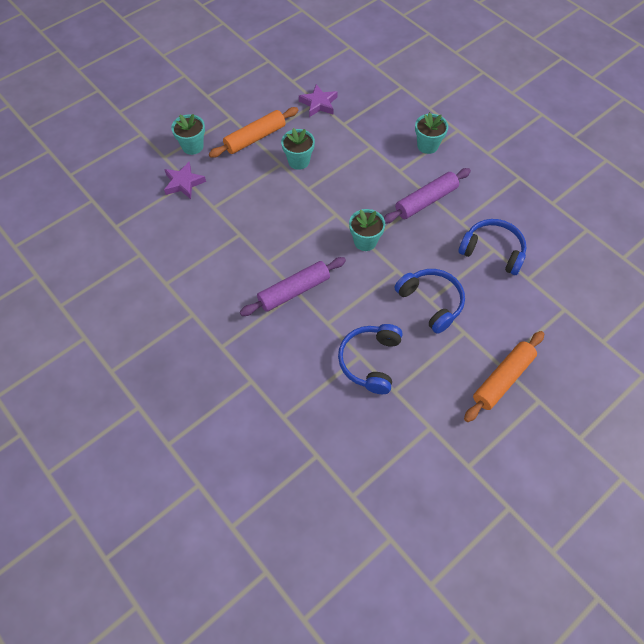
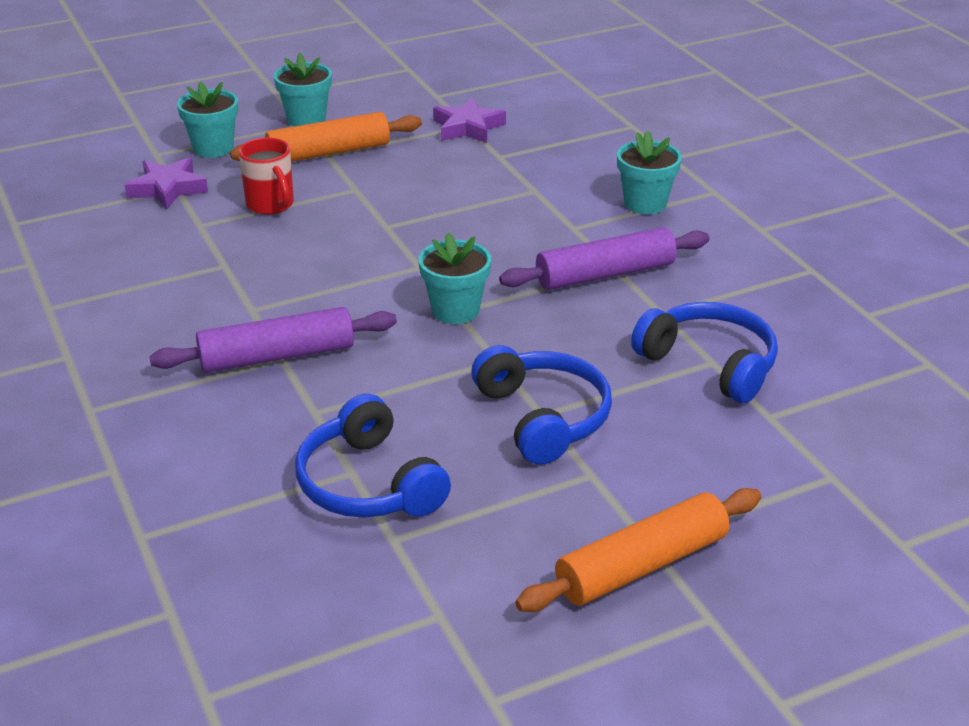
camera: 15 degrees right, 25 degrees down
turquoise flower pot [281,128,315,170] -> turquoise flower pot moved to [273,53,332,127]
blue headphones [338,324,403,394] -> blue headphones turned 60 degrees counterclockwise [295,394,451,518]
none -> red mug [238,138,294,215]

